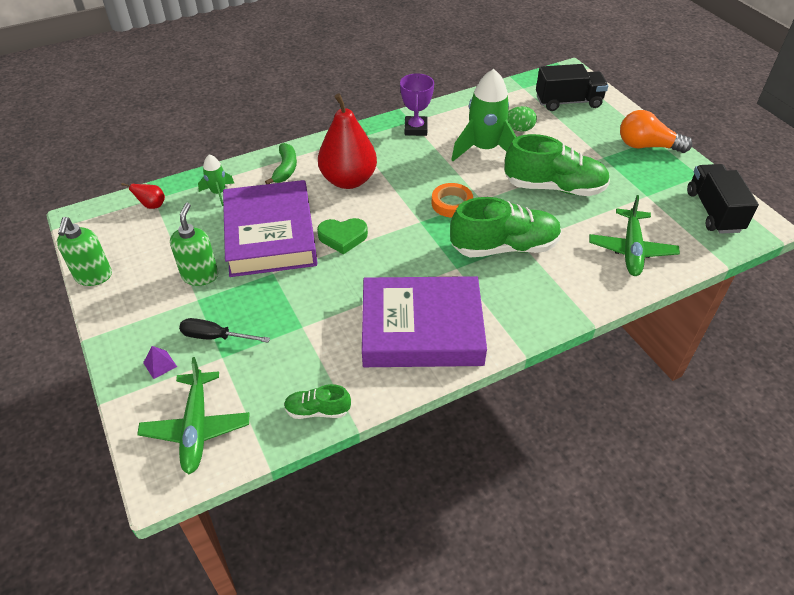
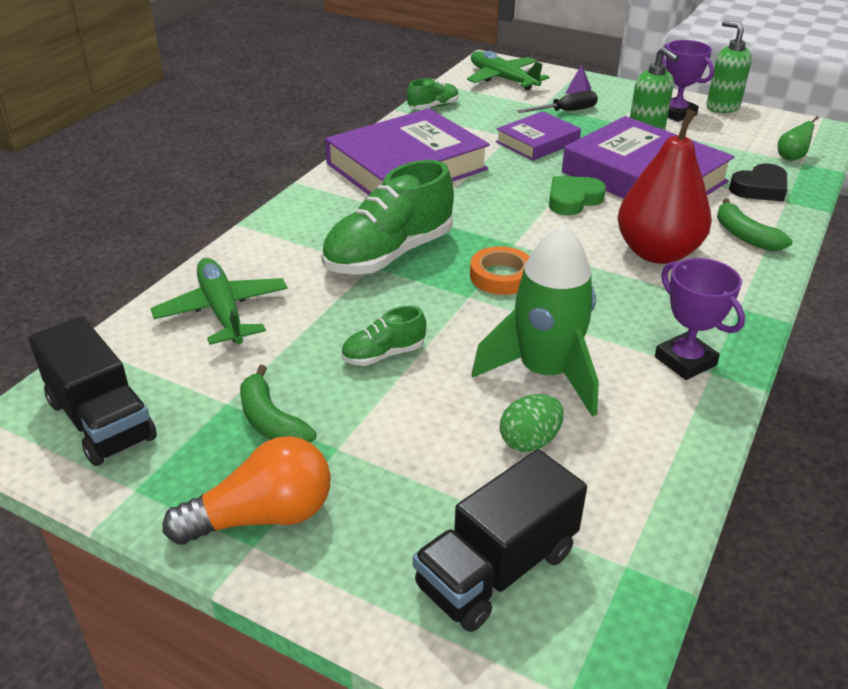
camera: 145 degrees right, 10 degrees down
red pear [122,183,165,209] -> green pear [778,116,819,161]
green rocket [198,154,234,206] -> black heart [729,163,787,202]
green shoe [504,134,610,196] -> green shoe [341,306,426,366], size x0.49
none -> green banana [240,365,317,443]
none -> purple book [496,111,581,161]
none -> purple trophy [662,40,714,122]

